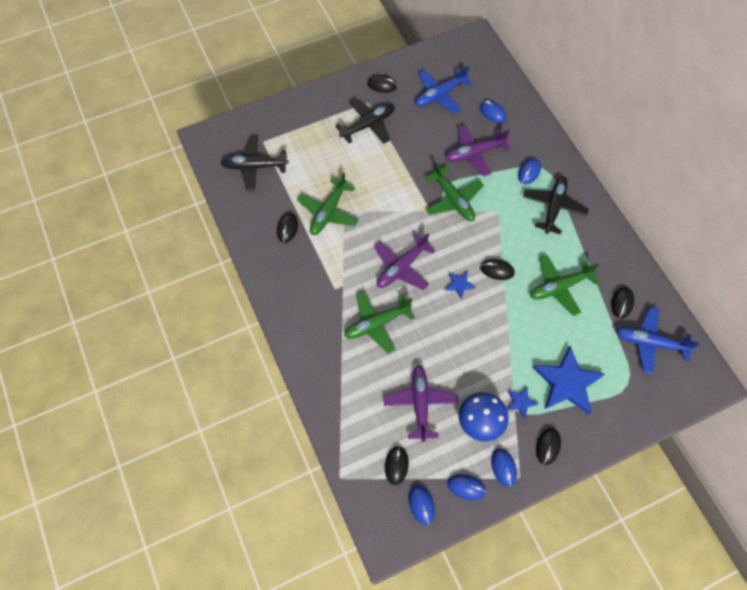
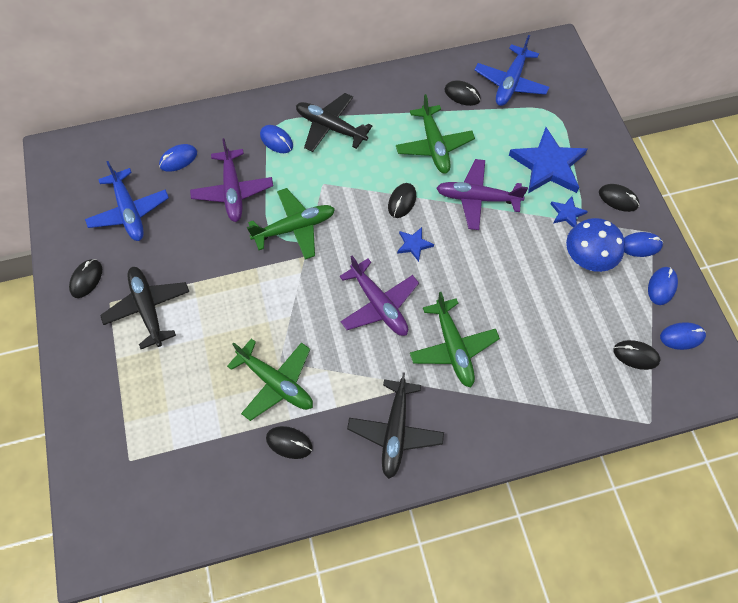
camera: 80 degrees left, 0 degrees up
black plane [220,136,288,191] -> black plane moved to [347,372,444,479]
purple plane [384,365,458,442] -> purple plane moved to [436,159,528,230]

